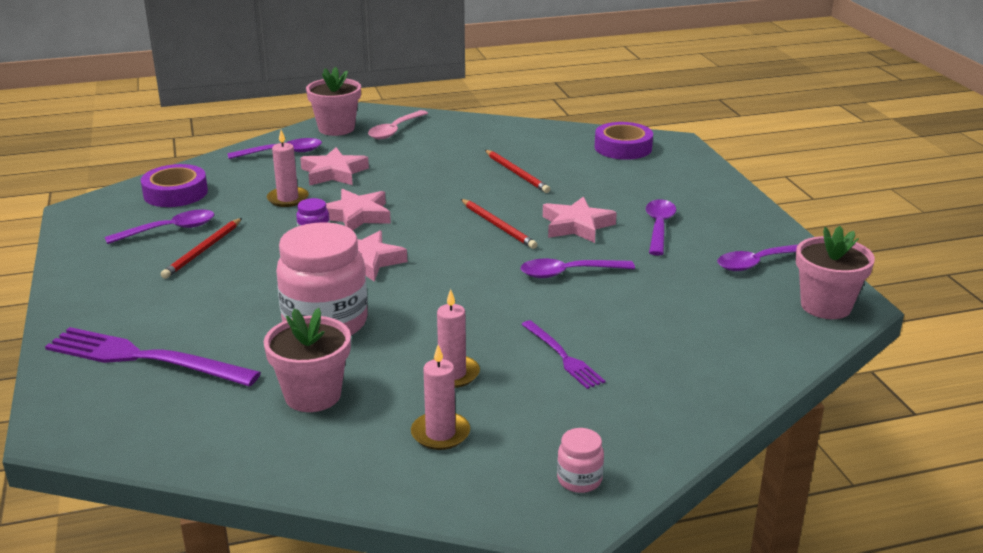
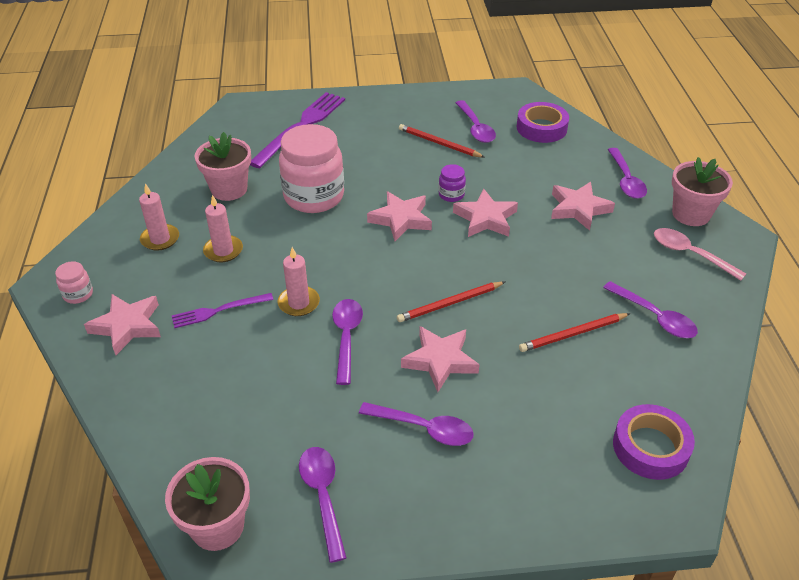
camera: 100 degrees right, 15 degrees up
pink candle [267,130,309,207] -> pink candle moved to [278,247,320,316]
none -> pink star [84,294,161,355]
none -> purple spoon [603,281,698,338]

